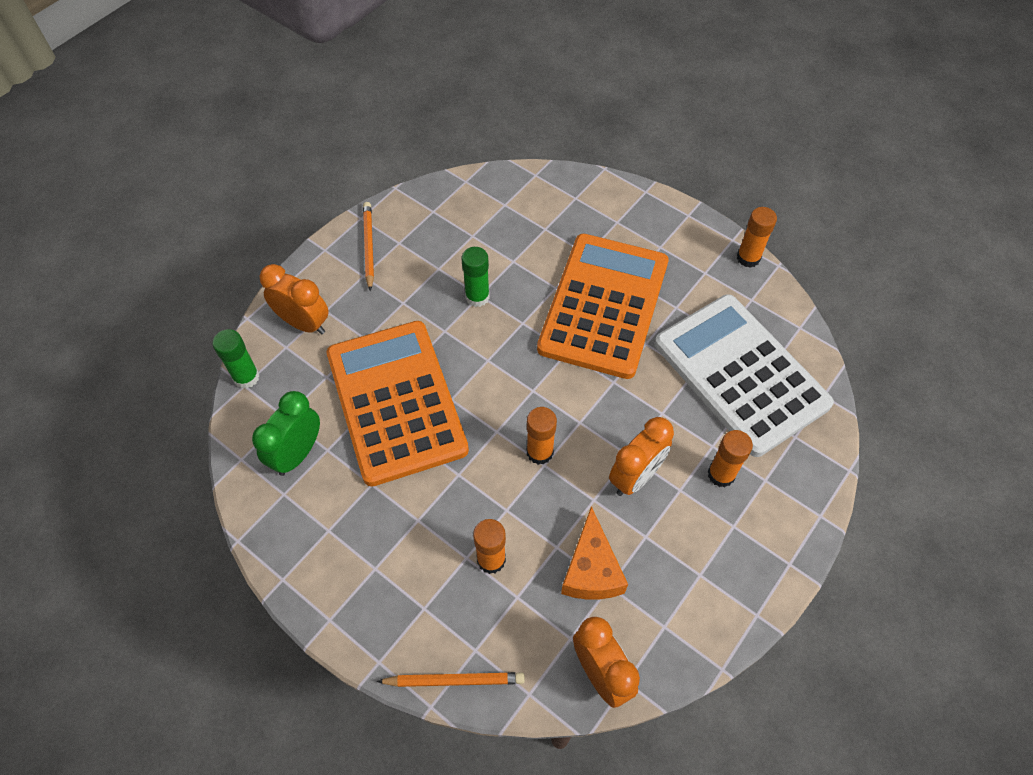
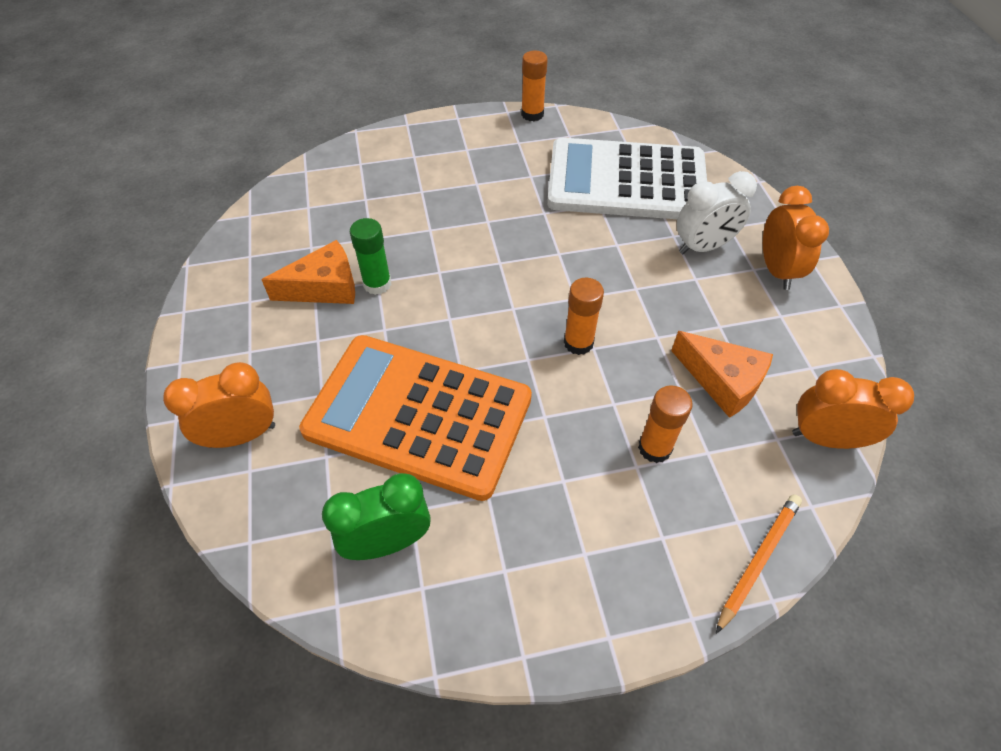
camera: 50 degrees left, 5 degrees down
green glue stick [213,329,260,388] -> none
green clock [252,391,320,476] -> green clock turned 90 degrees clockwise [322,473,431,560]
orange pencil [363,202,374,291] -> none
orange calculator [537,234,669,379] -> none
orange clock [609,417,674,496] -> orange clock moved to [763,186,829,290]
orange glue stick [708,430,753,487] -> white clock [677,171,757,254]
none -> orange cheese [261,240,355,304]

